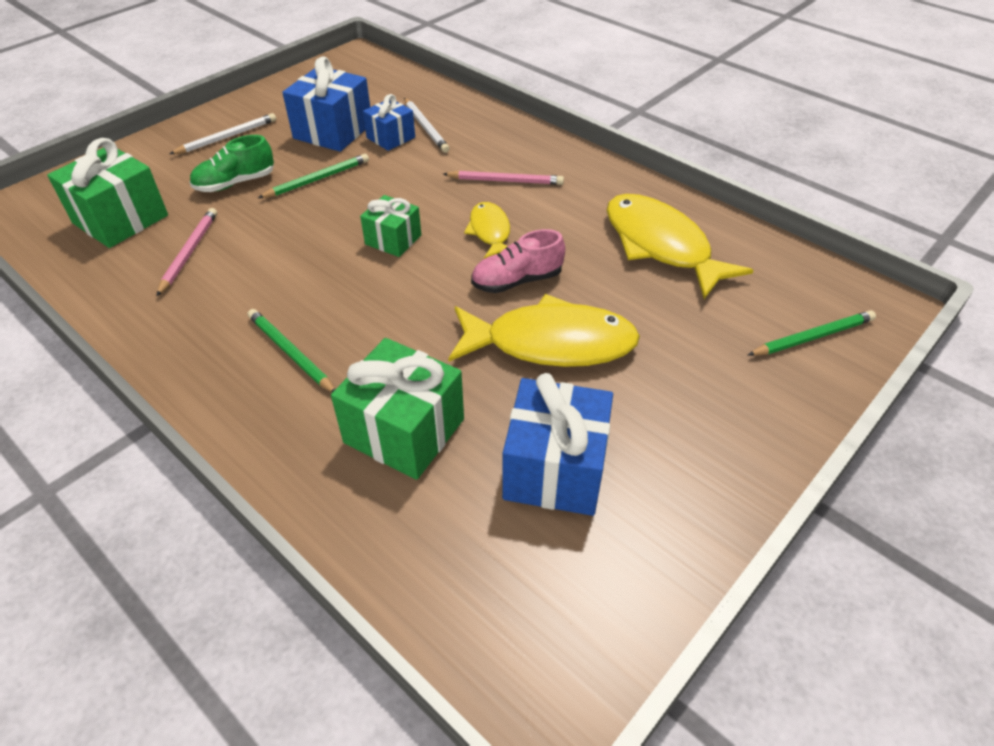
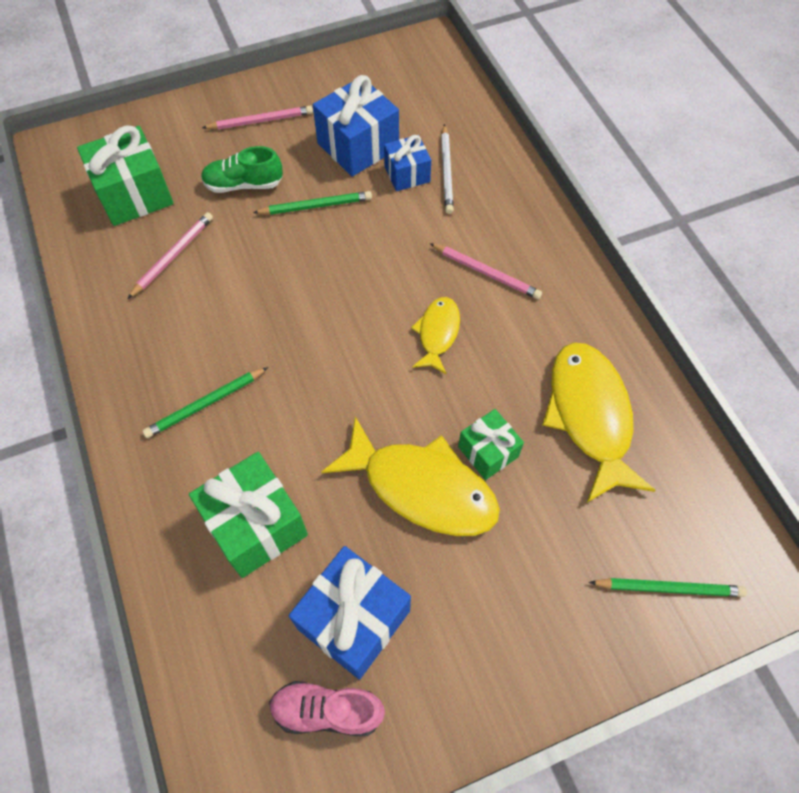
camera: 25 degrees right, 15 degrees up
white pencil [170,113,276,154] -> pink pencil [202,105,313,129]
green pencil [248,309,335,393] -> green pencil turned 105 degrees counterclockwise [142,367,268,438]
green gift [360,195,421,257] -> green gift moved to [458,409,524,480]
pink shoe [471,229,565,293] -> pink shoe moved to [269,681,385,736]

